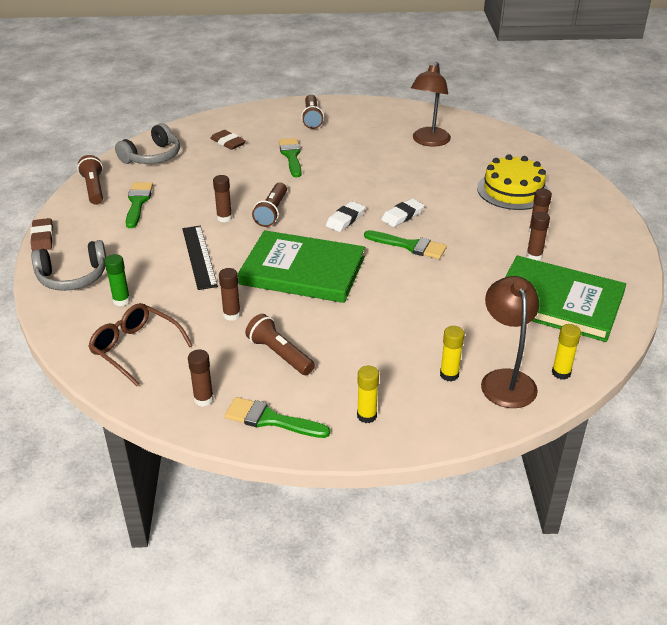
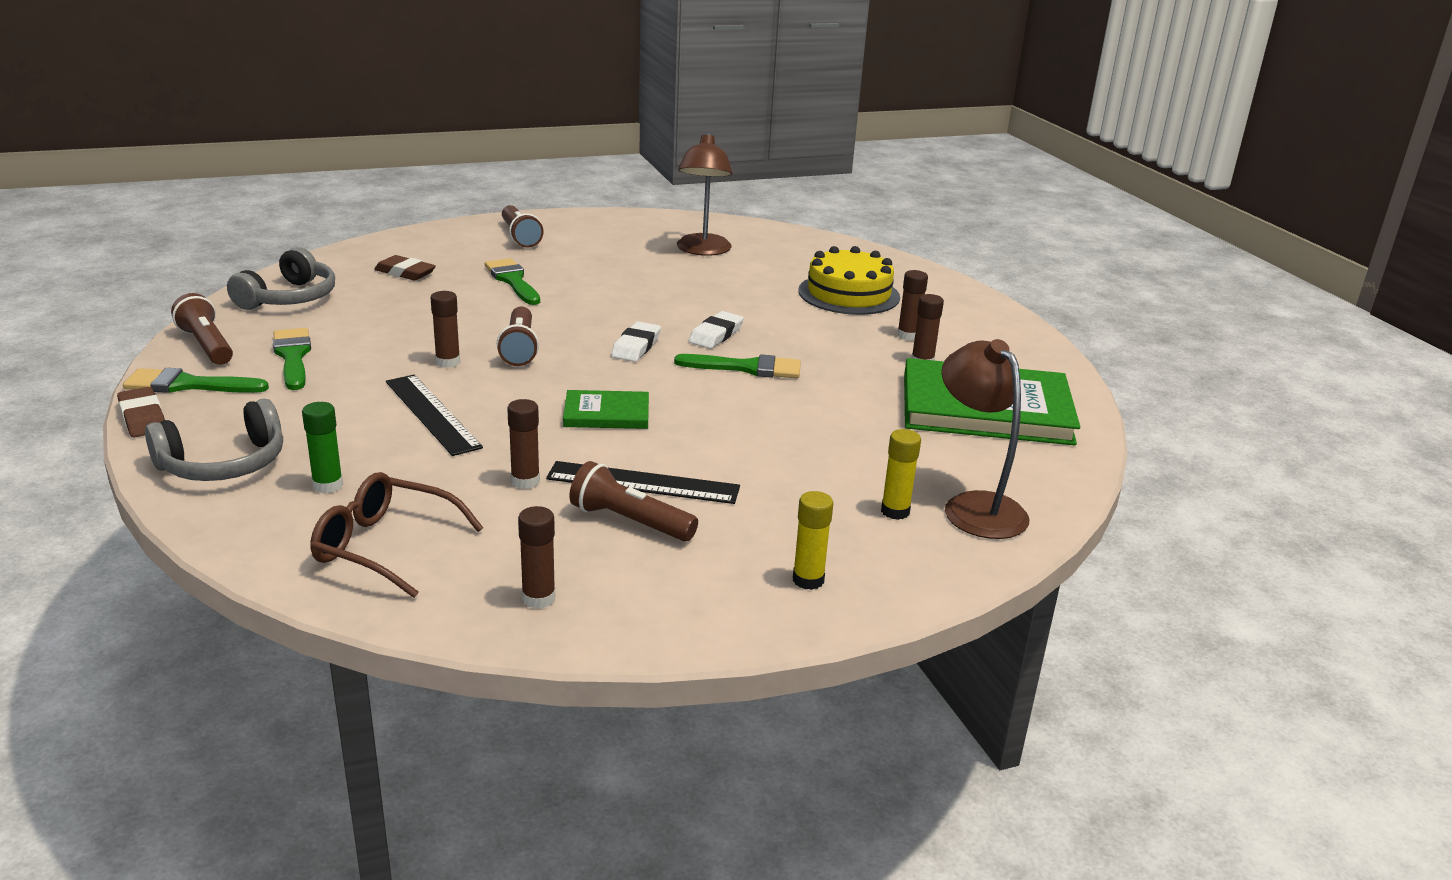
camera: 20 degrees left, 10 degrees down
green brush [225,397,330,438] -> green brush moved to [123,368,269,393]
green book [238,230,365,303] -> green book [563,390,649,429], size x0.49
yellow glue stick [552,324,581,380] -> none
none -> black ruler [546,461,740,504]

